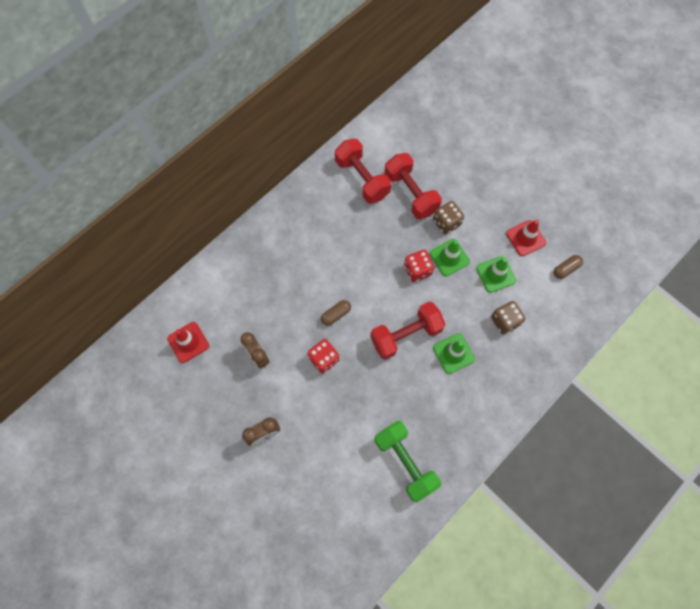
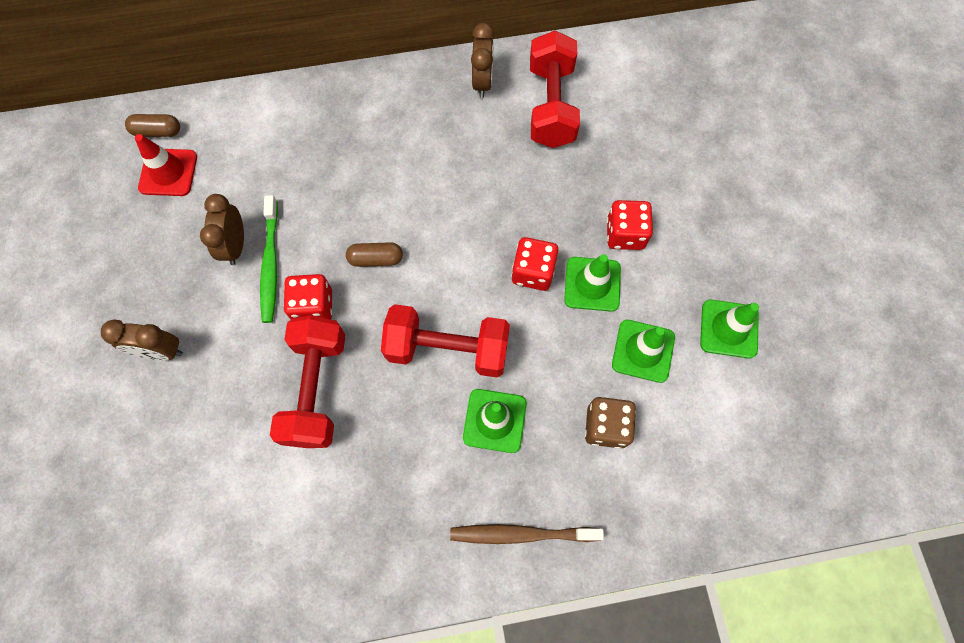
camera: 35 degrees right, 0 degrees up
green dumbbell [375,421,441,502] -> none
red dumbbell [384,153,442,219] -> red dumbbell moved to [270,316,345,448]
brown dice [433,201,464,235] -> red dice [607,200,653,250]
red traffic cone [506,220,546,256] -> green traffic cone [700,300,759,359]
brown capsule [554,255,583,279] -> brown capsule moved to [125,114,180,137]
none -> green toothbrush [260,195,278,323]
none -> brown toothbrush [450,524,604,544]
none -> brown clock [471,23,494,98]

